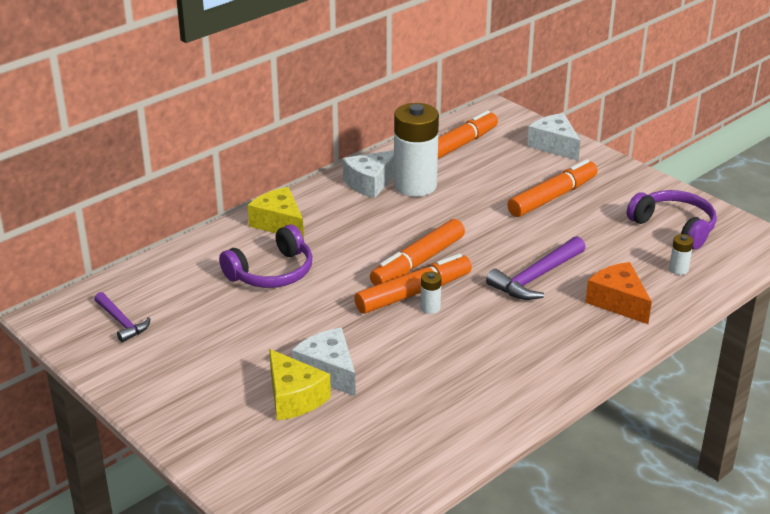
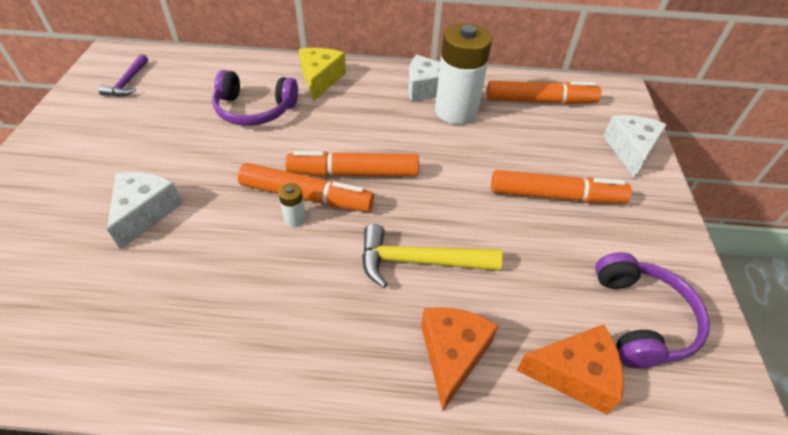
camera: 45 degrees right, 15 degrees up
yellow cheese [269,349,331,421] -> none
purple hammer [486,236,586,300] -> yellow hammer [362,224,503,288]
white battery [669,234,694,275] -> orange cheese [516,324,624,414]

